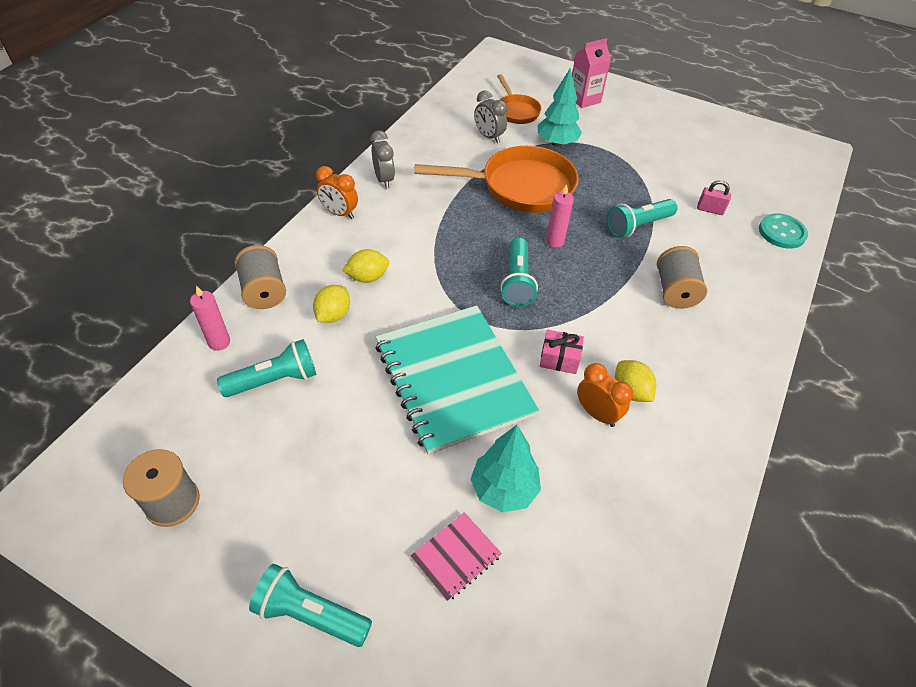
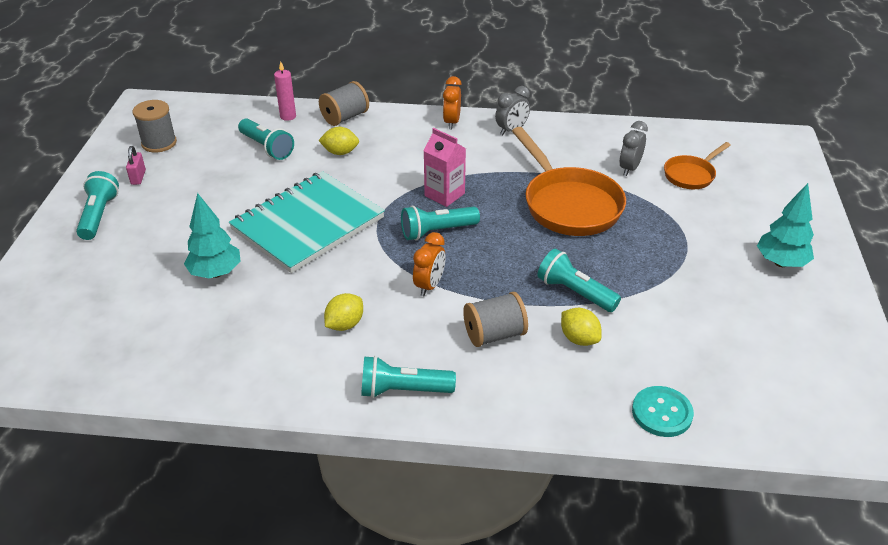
camera: 70 degrees right, 10 degrees down
yellow lemon [342,249,389,283] -> yellow lemon moved to [561,308,602,346]
pink notebook [411,512,502,602] -> none
turquoise tree [538,67,582,147] -> turquoise tree moved to [757,183,814,267]
pink gift [540,329,584,374] -> none
pink candle [546,184,574,248] -> none
pink carton [572,38,611,108] -> pink carton moved to [424,128,466,207]
orange clock [577,363,633,427] -> orange clock moved to [413,232,446,296]
pink padlock [697,180,731,215] -> pink padlock moved to [126,146,146,185]
none -> turquoise flashlight [361,356,456,398]

